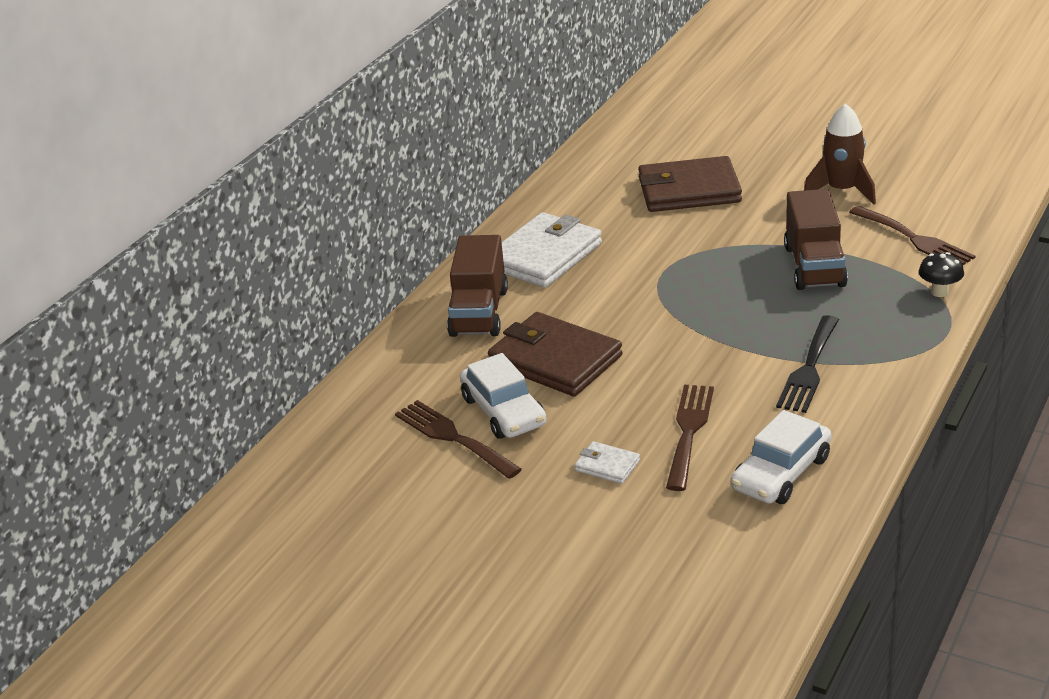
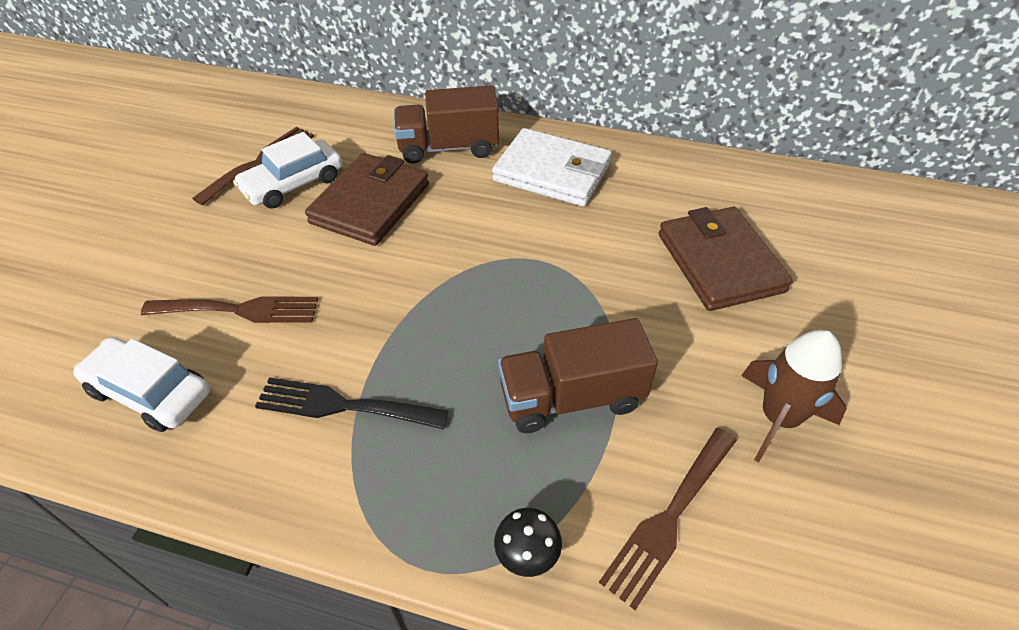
camera: 75 degrees right, 15 degrees up
white wallet [575,441,640,484] -> none

